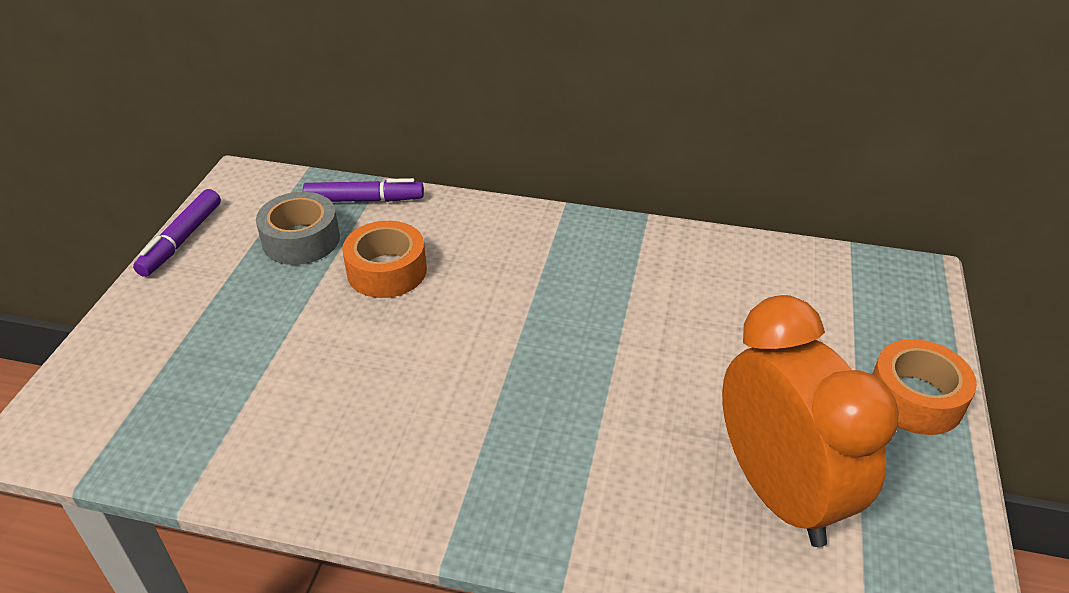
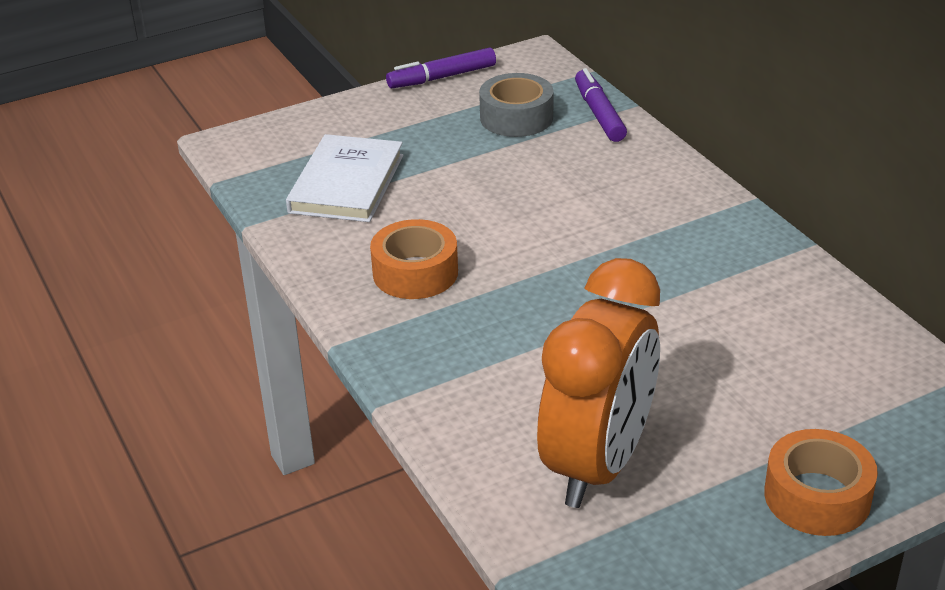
camera: 50 degrees right, 5 degrees down
purple marker [303,178,424,202] -> purple marker turned 150 degrees counterclockwise [575,68,627,142]
orange tape [342,221,427,298] -> orange tape moved to [370,219,458,299]
none -> white book [286,134,403,222]

